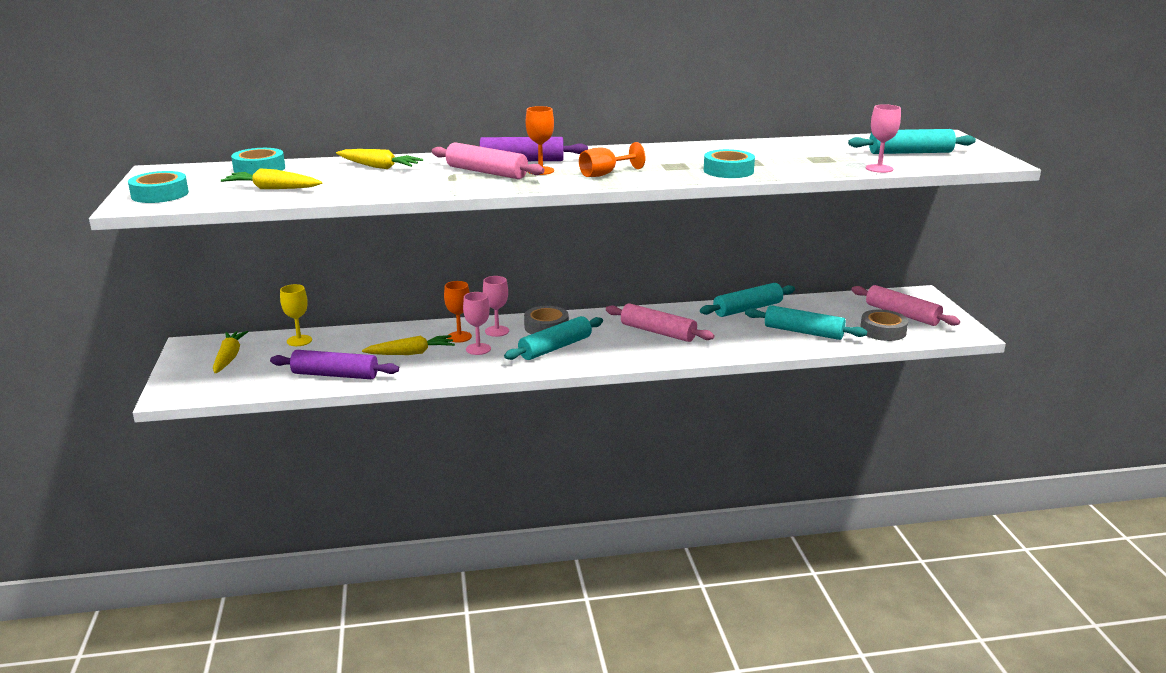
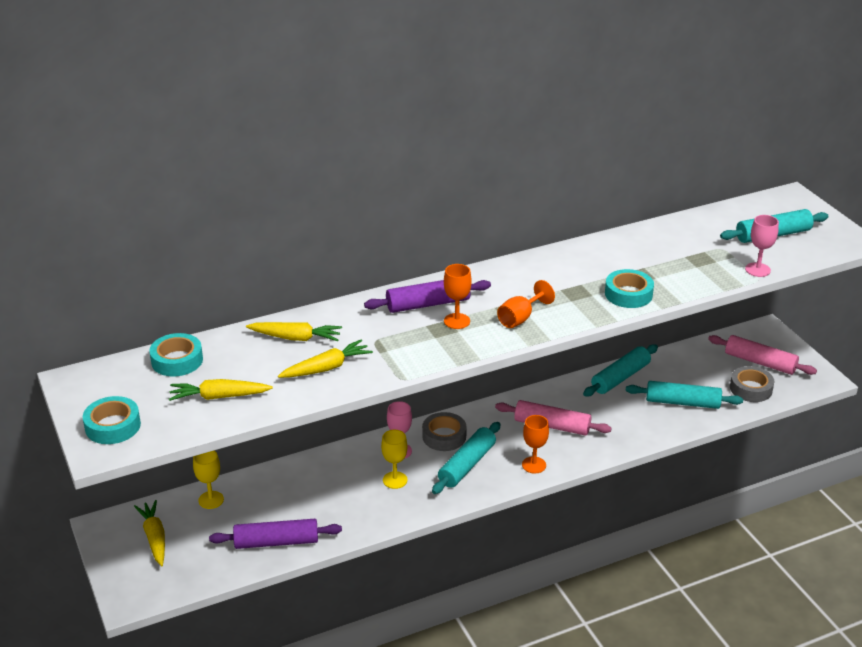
camera: 15 degrees left, 10 degrees up
yellow carrot [362,335,455,355] -> yellow carrot moved to [278,340,373,378]
pink rolling pin [432,142,545,179] -> none
orange goblet [444,281,472,342] -> orange goblet moved to [522,415,549,474]
pink goblet [463,292,491,355] -> yellow goblet [381,430,407,489]

